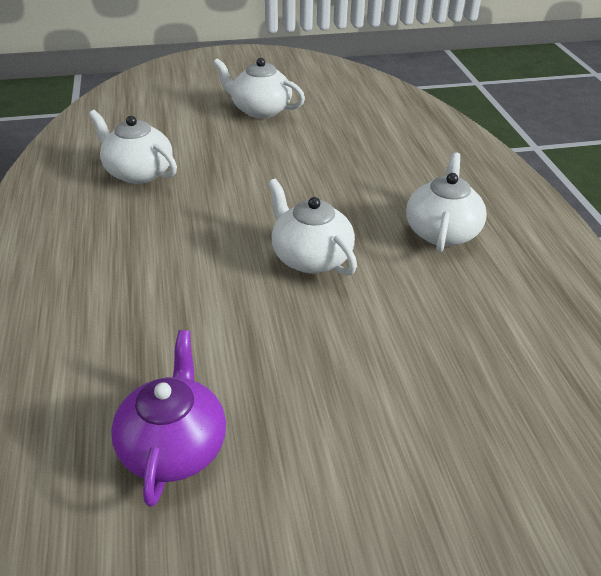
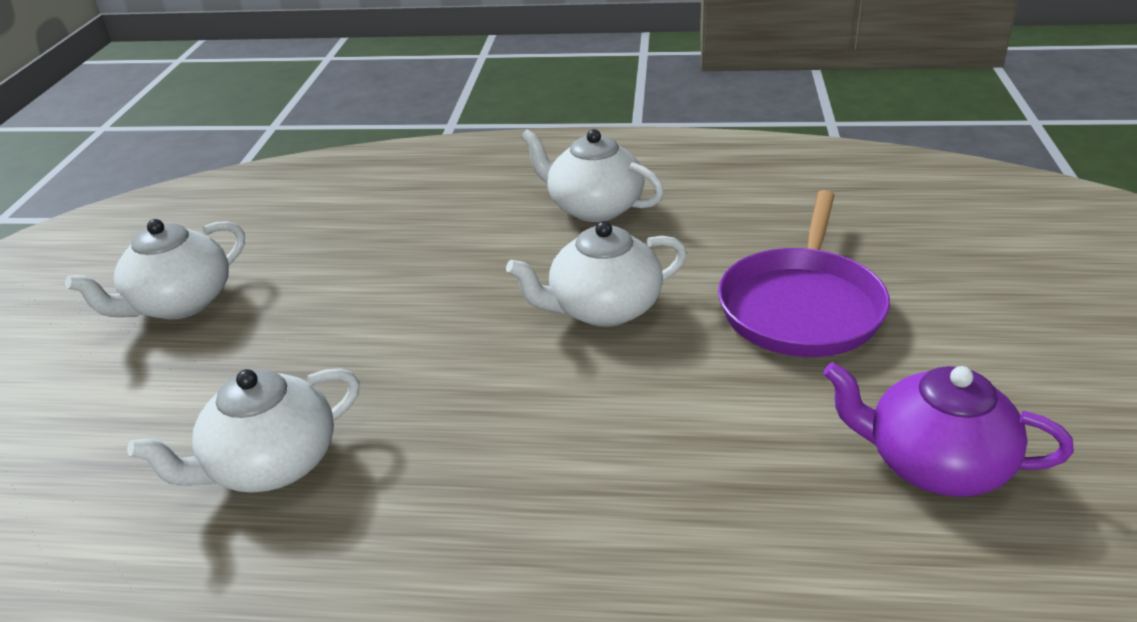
camera: 70 degrees left, 5 degrees down
none -> purple pan [718,190,890,357]

